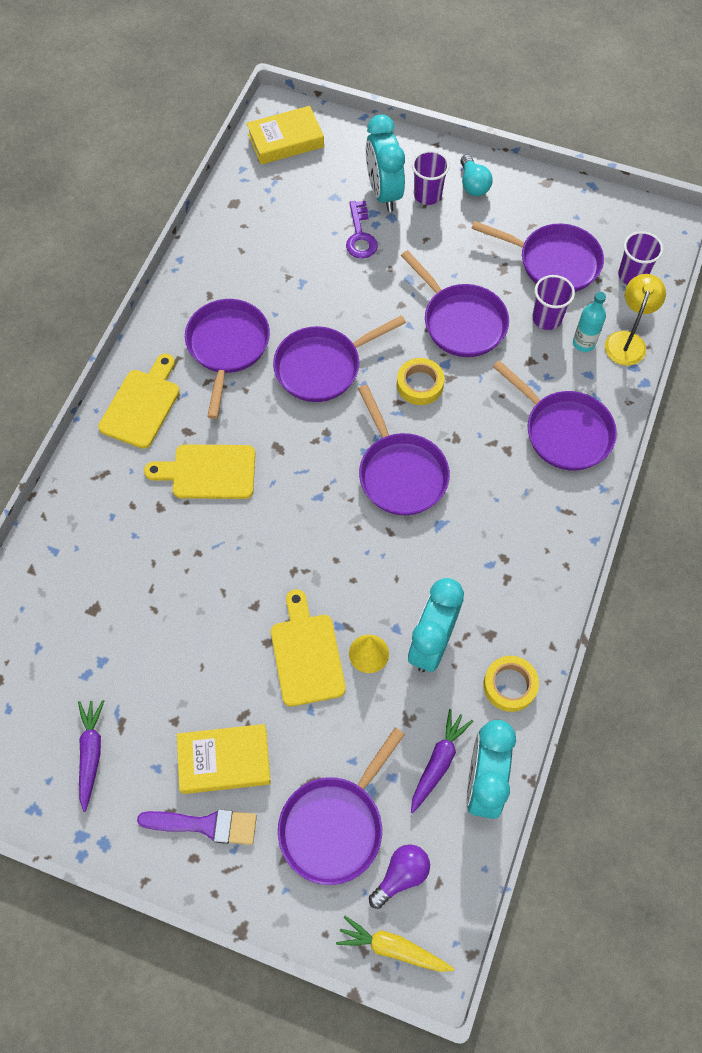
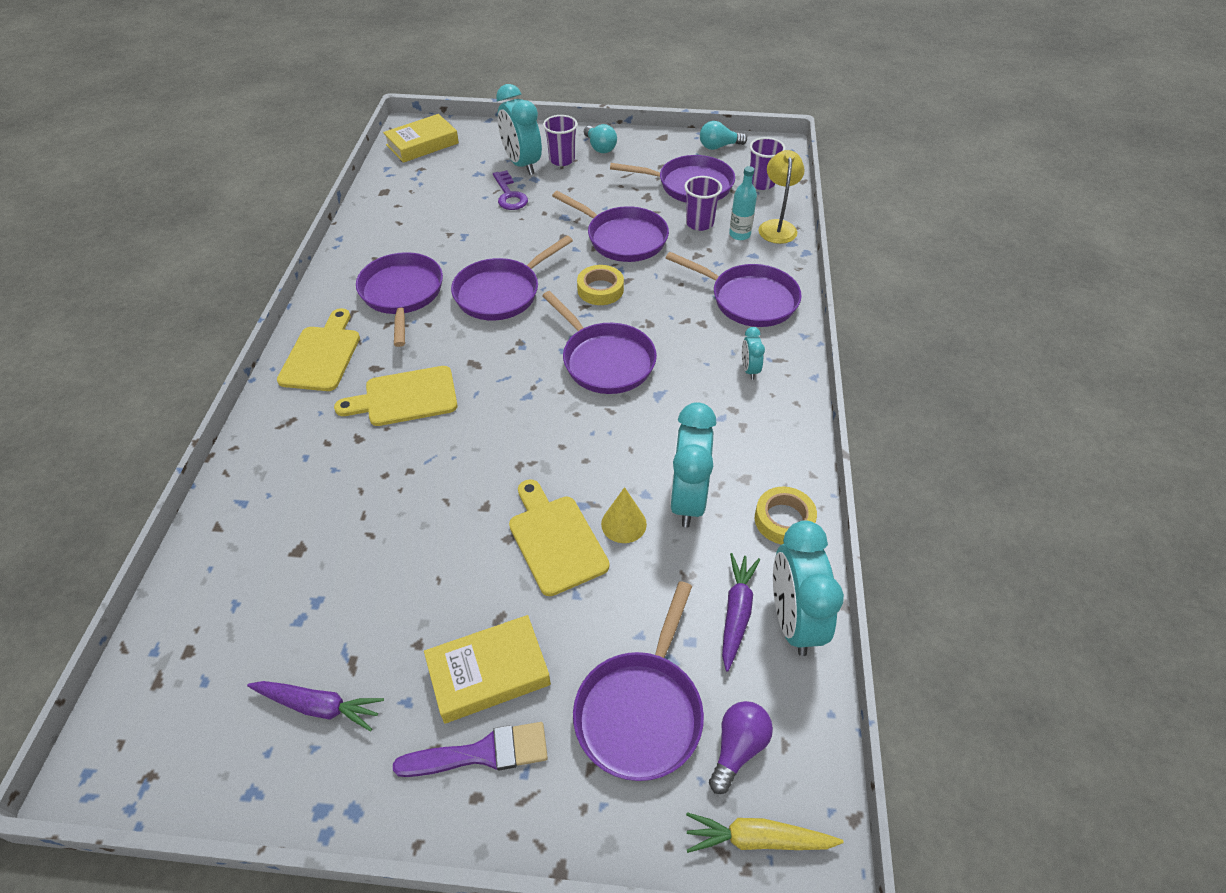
camera: 15 degrees left, 15 degrees down
purple carrot [78,700,104,812] -> purple carrot turned 120 degrees clockwise [247,681,384,732]
none -> turquoise light bulb [700,121,747,150]
none -> turquoise clock [742,327,765,380]

